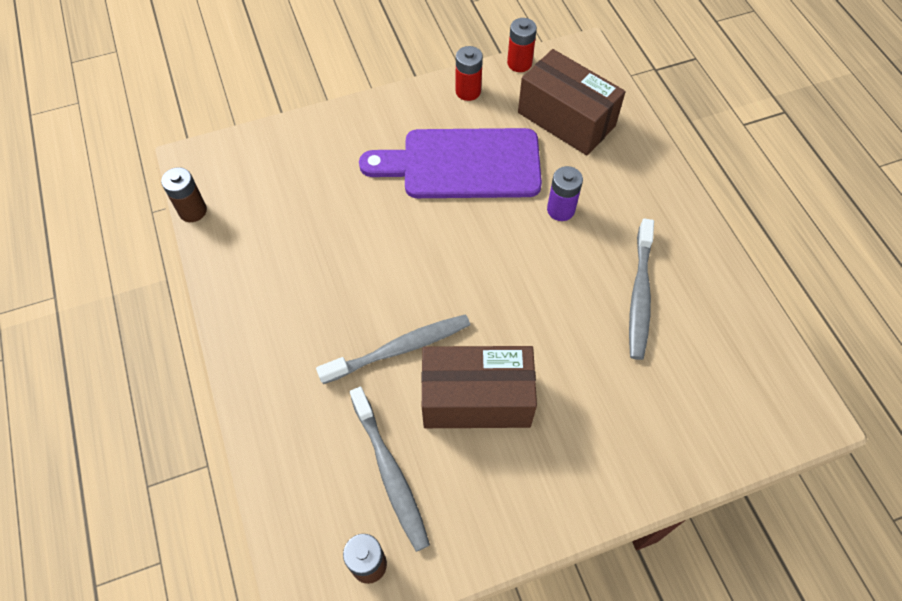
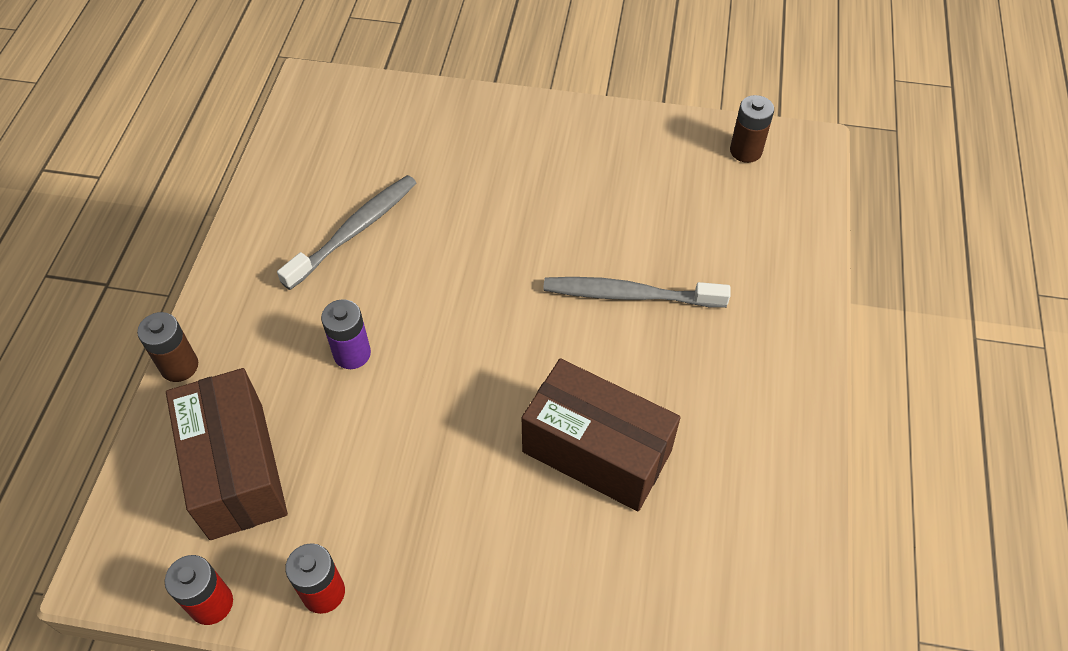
camera: 150 degrees left, 5 degrees down
brown battery [161,167,207,222] -> brown battery moved to [137,312,198,382]
grey toothbrush [350,387,430,552] -> none
purple cutting board [359,128,542,198] -> none
brown box [421,346,537,428] -> brown box moved to [522,358,681,511]

